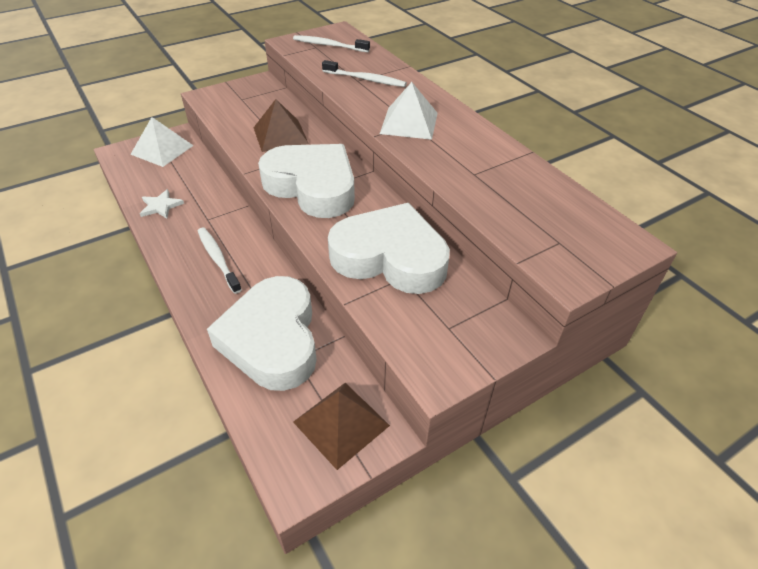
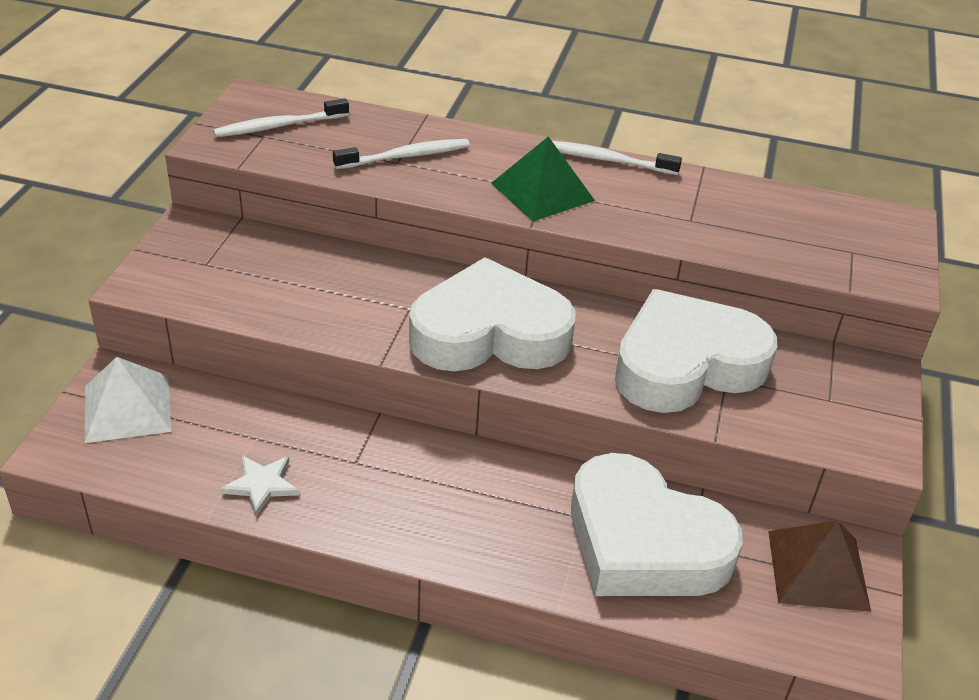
camera: 45 degrees left, 5 degrees down
white toothbrush [198,227,242,294] -> white toothbrush moved to [552,141,682,175]
brown pyramid [254,99,309,152] -> none
white pyramid [380,82,438,140] -> green pyramid [491,136,595,221]

